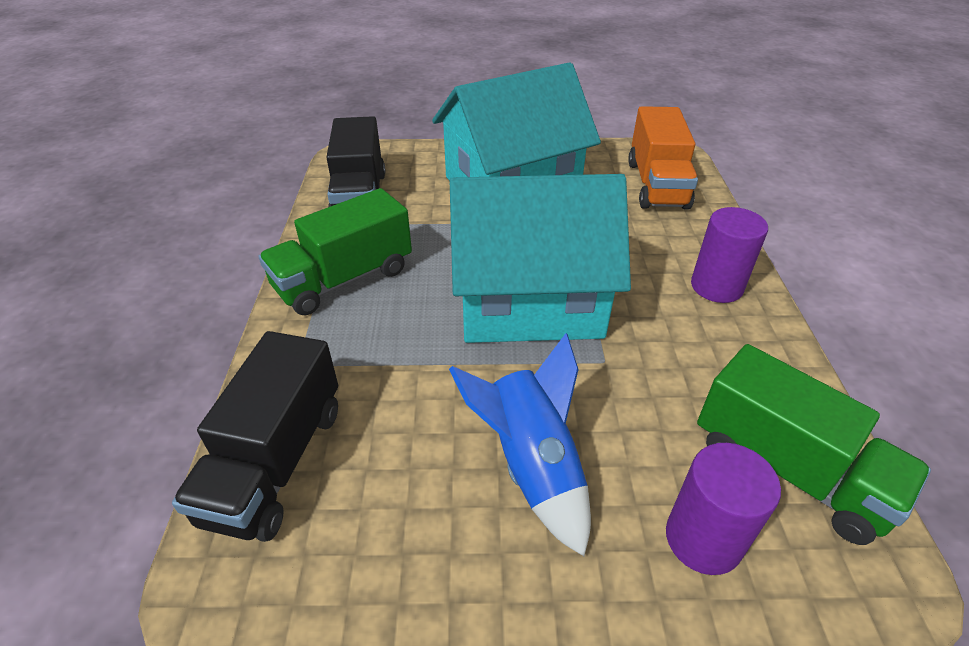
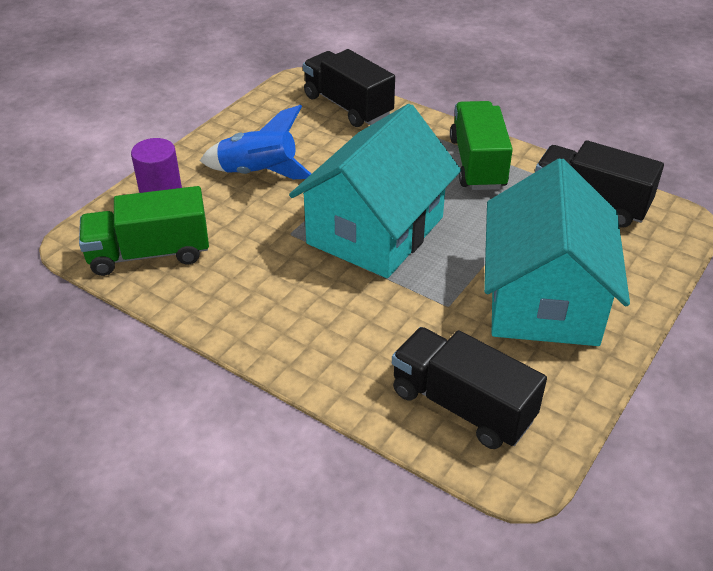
camera: 125 degrees right, 0 degrees up
orange truck [628,106,698,210] -> black truck [392,327,547,449]
purple cylinder [691,207,768,303] -> none

